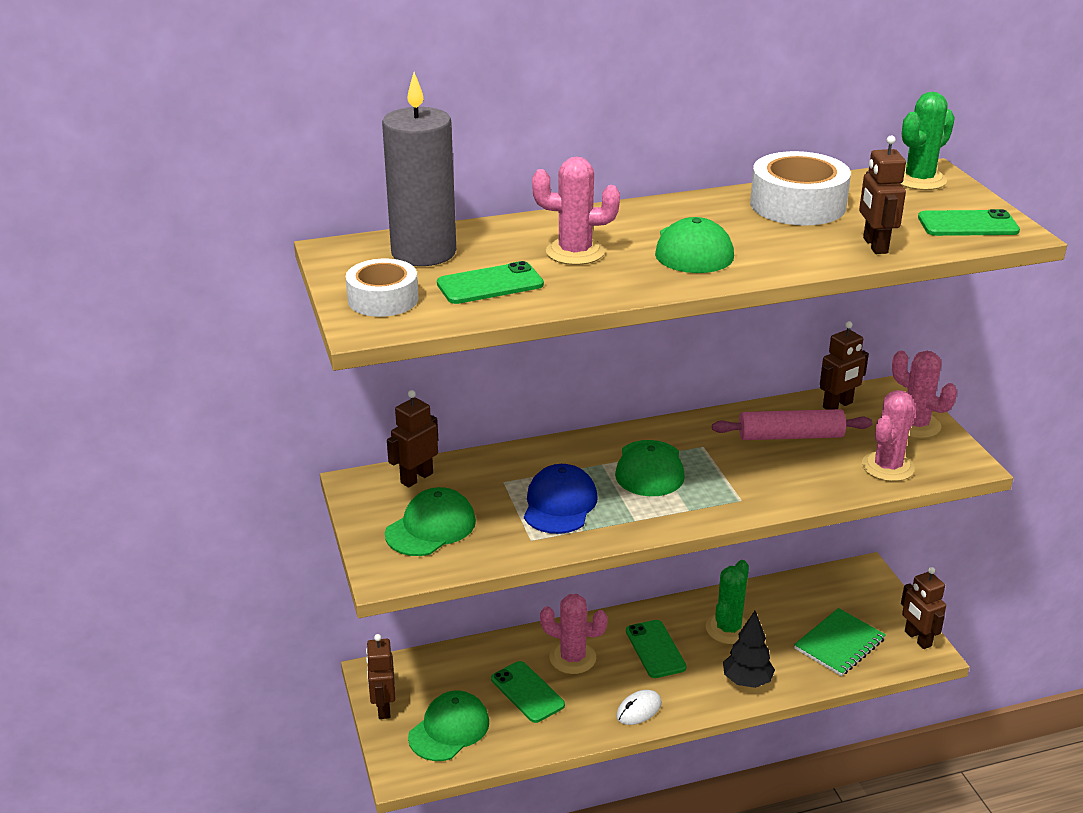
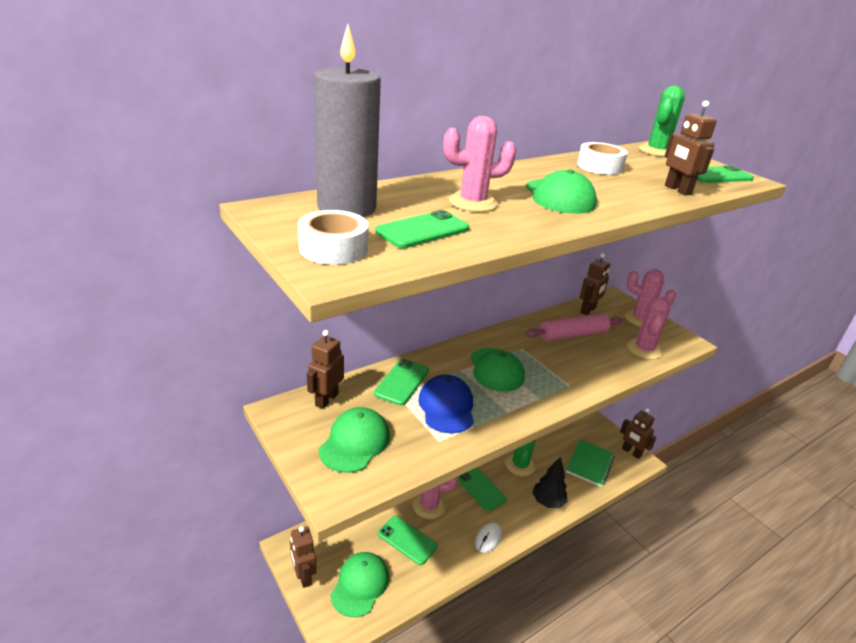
camera: 20 degrees left, 0 degrees up
white tape [750,151,851,225] -> white tape [577,142,628,175], size x0.65
none -> green phone [374,359,429,405]

